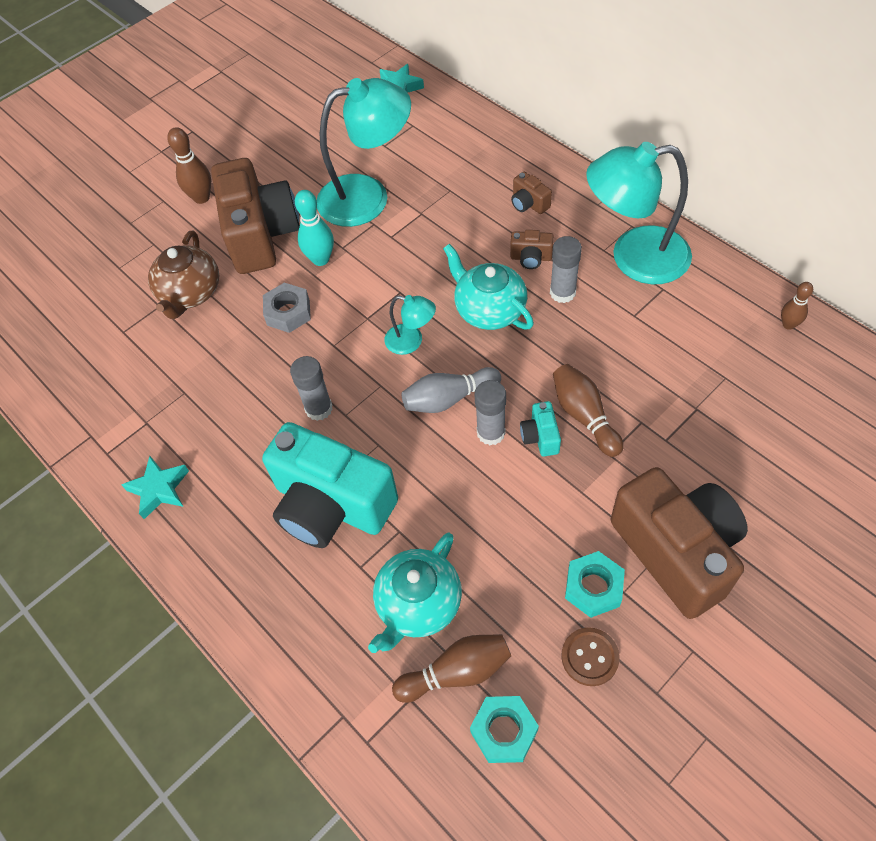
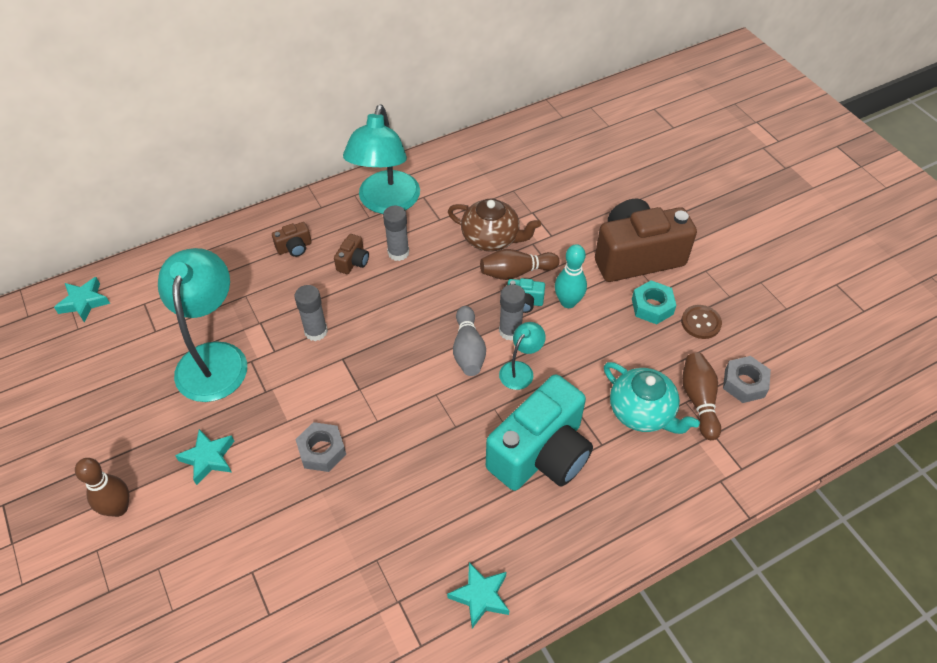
camera: 80 degrees left, 5 degrees down
brown teapot [148,231,219,319] -> brown teapot moved to [448,199,541,251]
brown camera [211,158,300,274] -> turquoise star [175,429,234,485]
grey glue stick [290,356,333,421] -> grey glue stick moved to [294,285,328,341]
turquoise bowling pin [295,190,334,266] -> turquoise bowling pin moved to [555,244,587,308]
turquoise lamp [384,295,436,355] -> turquoise lamp moved to [499,322,546,390]
turquoise teapot [443,244,534,330] -> none
turquoise nut [470,696,539,763] -> grey nut [723,356,771,403]
brown bowling pin [781,282,813,330] -> none

